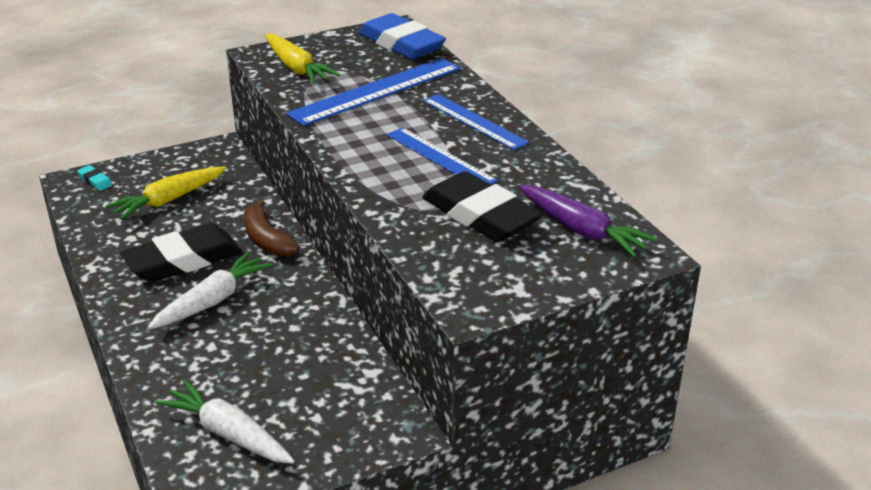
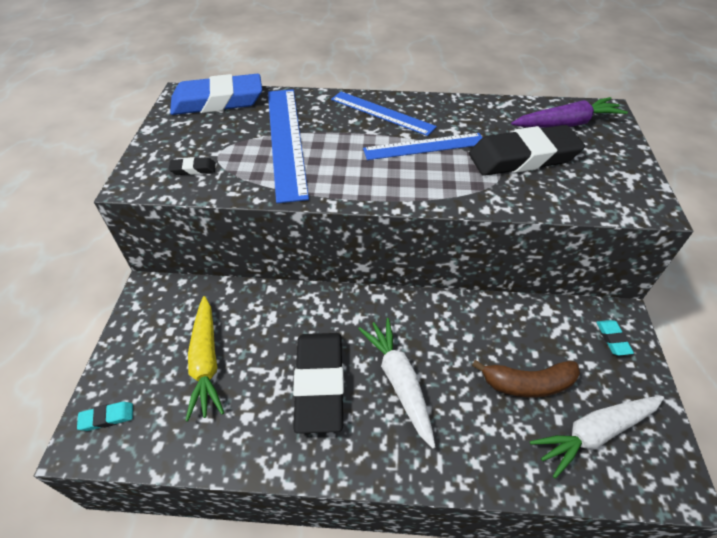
camera: 60 degrees left, 15 degrees up
brown banana [244,200,300,257] -> brown banana moved to [472,360,580,398]
yellow carrot [265,34,340,84] -> black eraser [169,157,216,175]
blue ruler [423,94,529,150] -> blue ruler turned 45 degrees clockwise [331,92,437,136]
none -> turquoise eraser [596,320,634,356]

